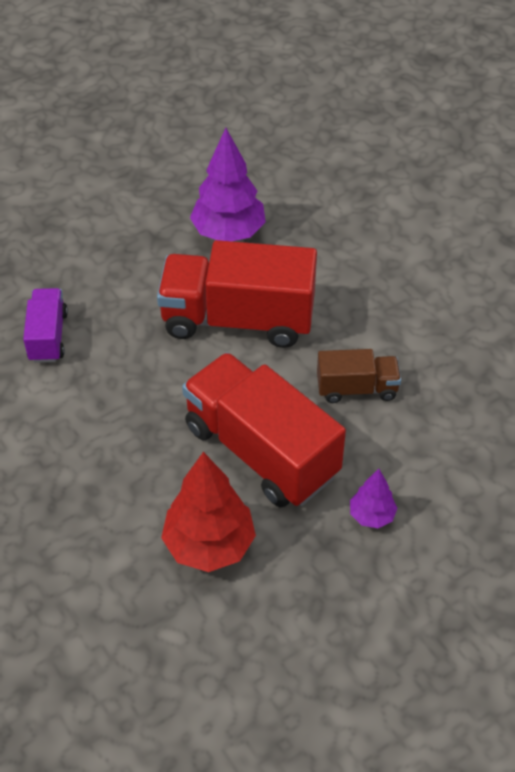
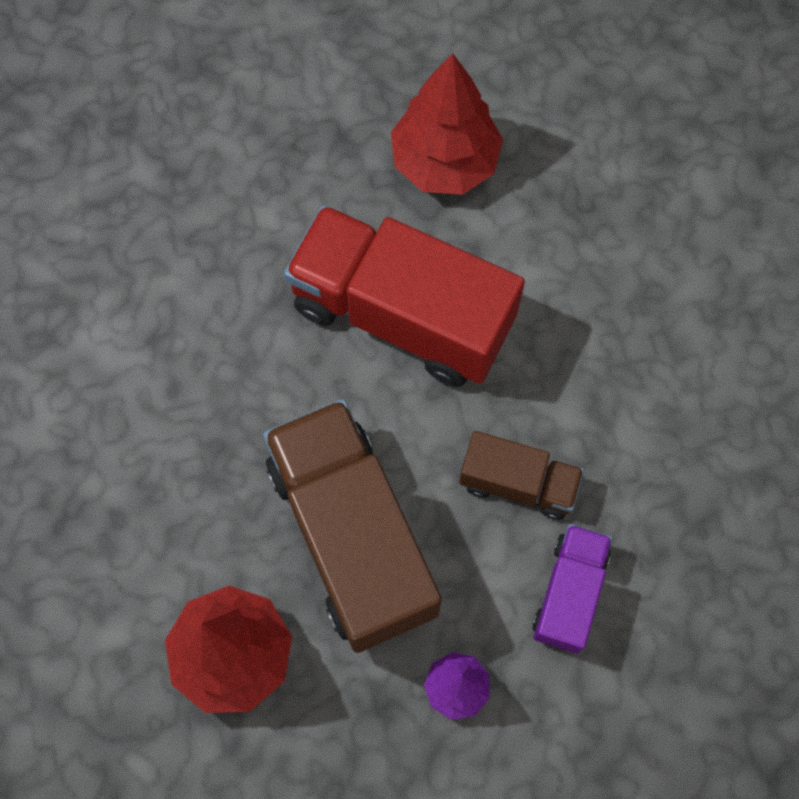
camera: 20 degrees right, 20 degrees up
purple truck [23,288,68,363] -> purple truck moved to [532,524,612,654]
red truck [182,352,346,508] -> brown truck [263,399,442,653]
purple tree [190,128,266,241] -> red tree [391,53,503,195]

